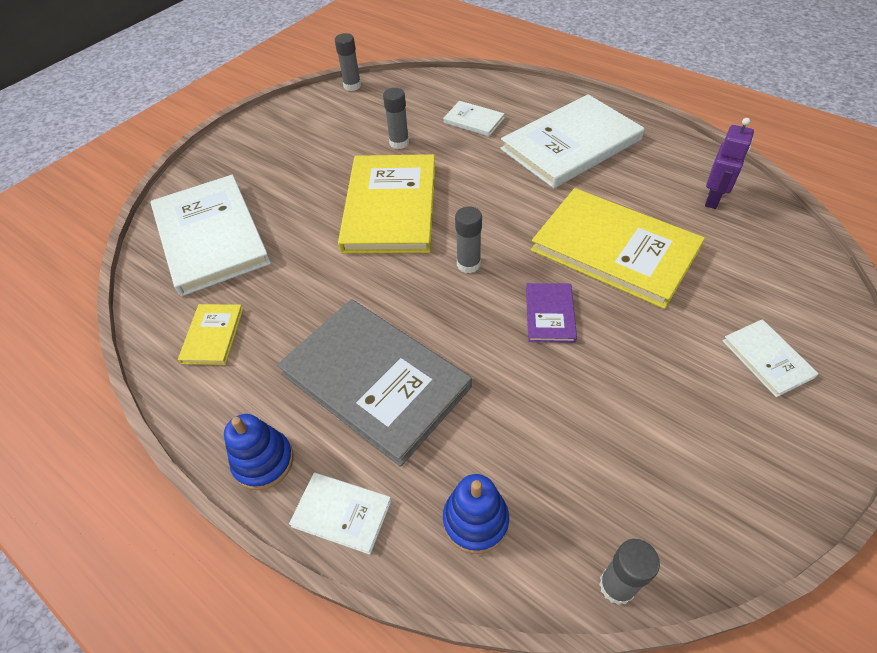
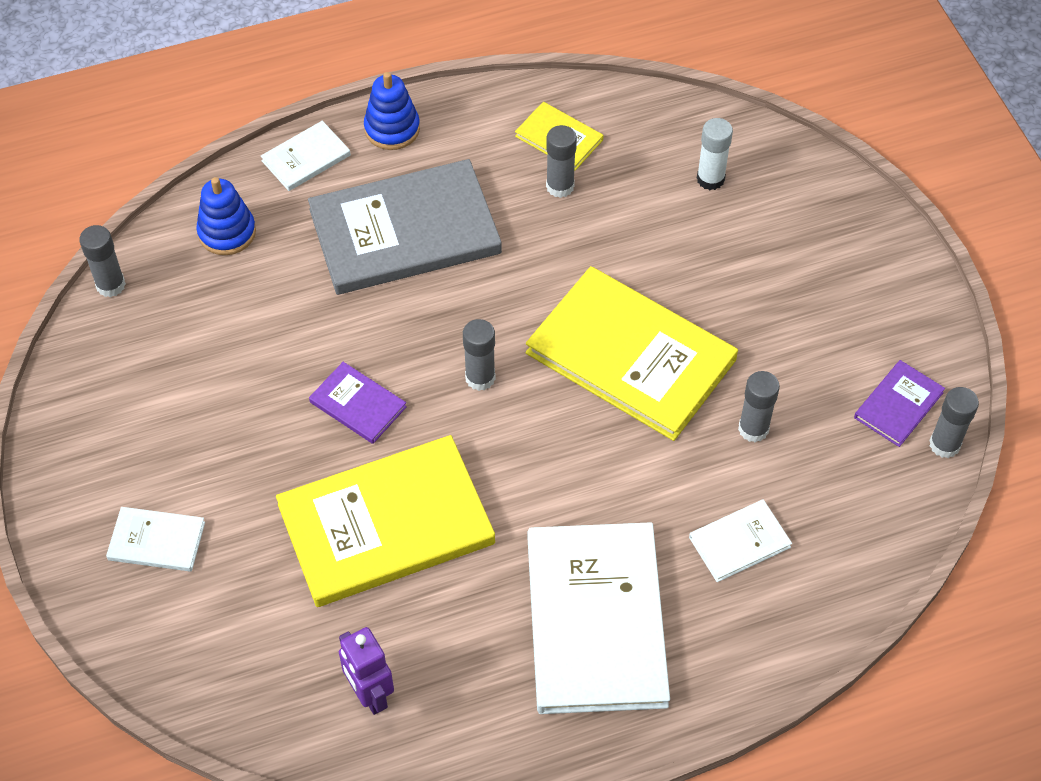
camera: 120 degrees right, 5 degrees up
white book [151,175,271,296] -> white glue stick [697,118,733,190]
none -> grey glue stick [546,125,577,198]
none -> purple book [854,360,945,447]

